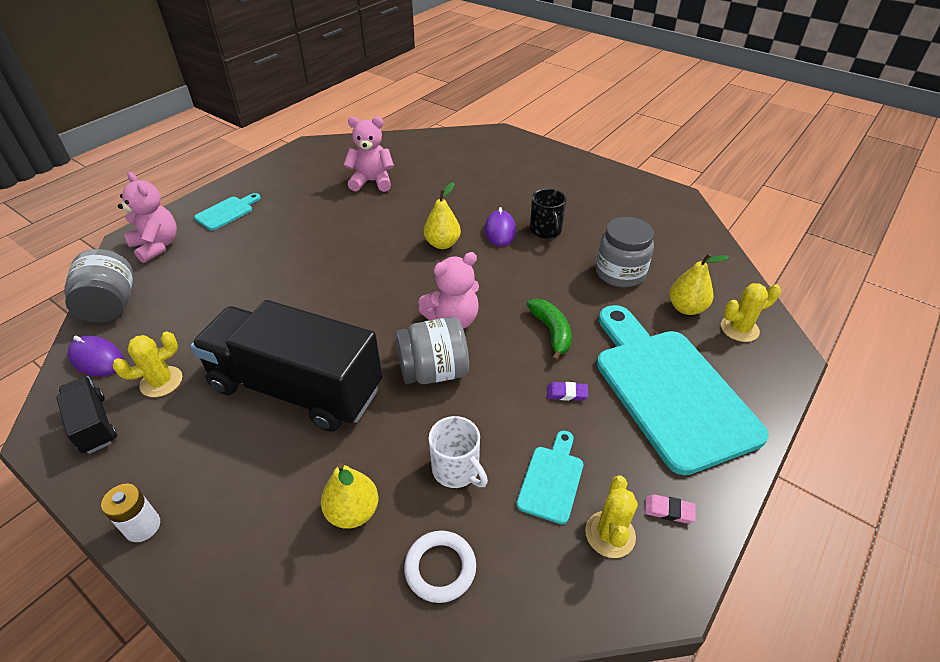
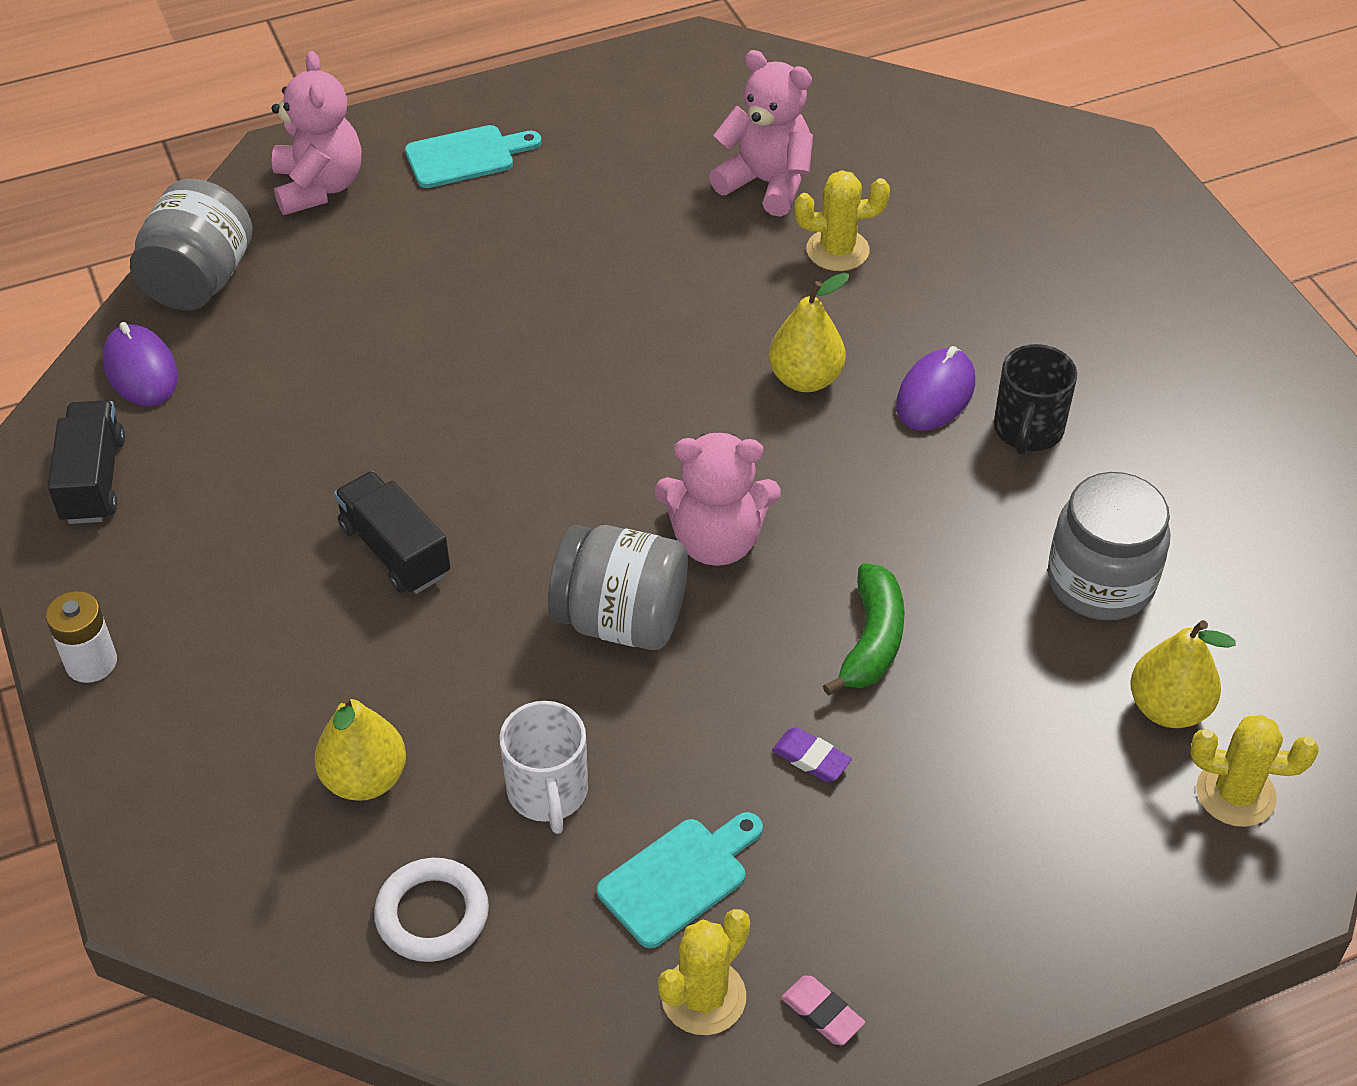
camera: 30 degrees right, 5 degrees up
yellow cactus [112,331,182,397] -> yellow cactus moved to [794,170,890,271]
black truck [191,300,382,432] -> black truck [334,471,450,594], size x0.45
turquoise cutting board [597,305,769,475] -> none

